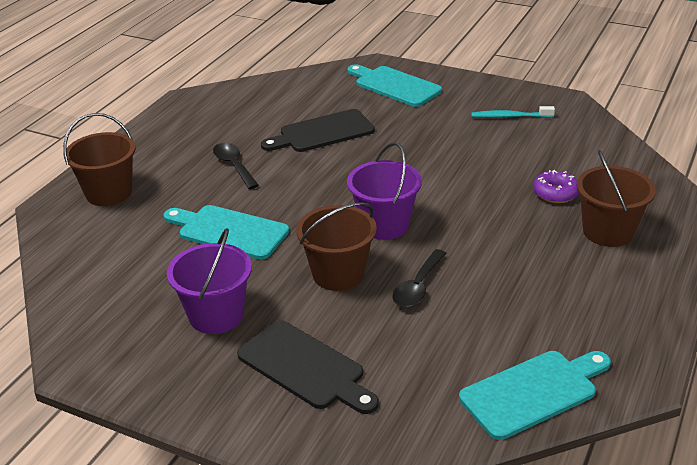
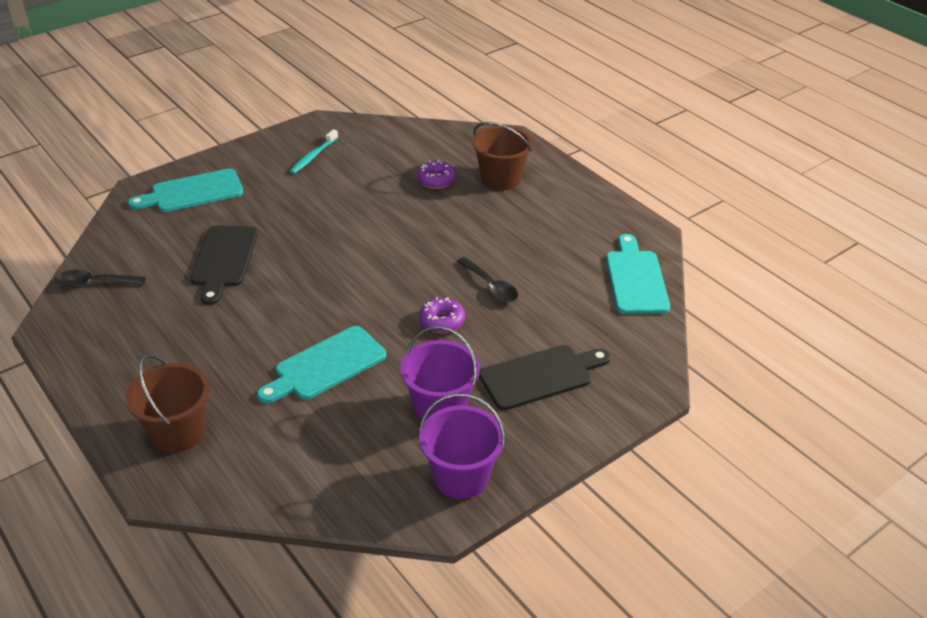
camera: 65 degrees left, 5 degrees up
black spoon [213,143,259,189] -> black spoon moved to [55,269,146,287]
brown bucket [296,202,377,291] -> purple donut [419,297,465,333]
purple bucket [347,142,422,240] -> purple bucket moved to [419,393,505,499]

